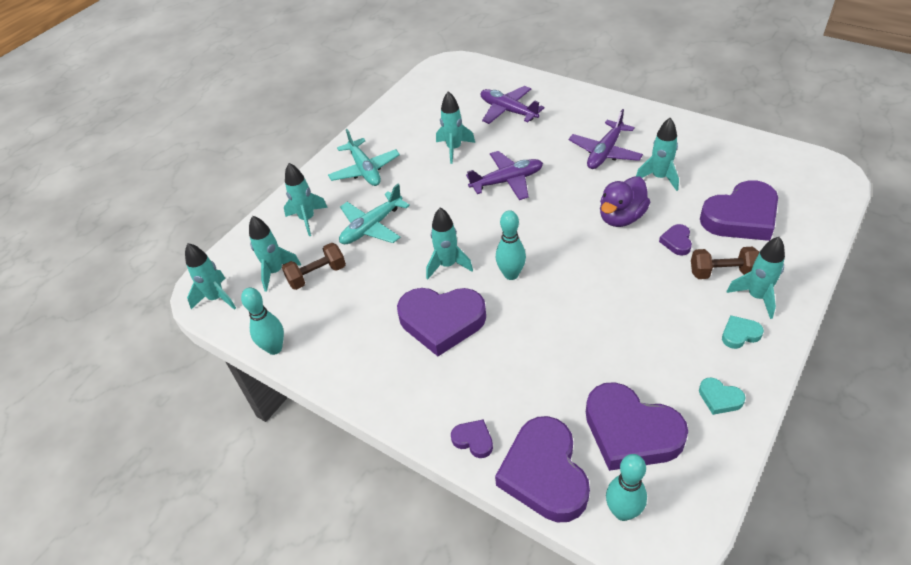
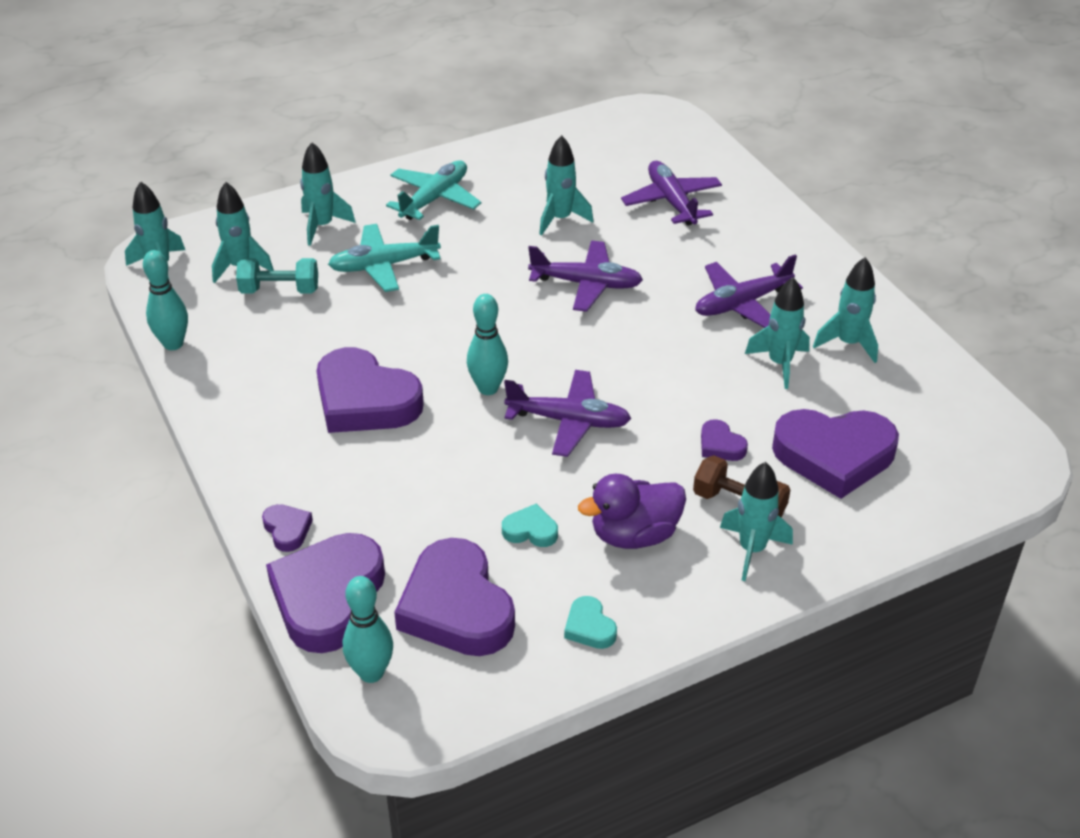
camera: 25 degrees right, 5 degrees down
brown dumbbell [282,243,346,290] -> turquoise dumbbell [236,258,318,294]
turquoise plane [328,129,400,186] -> turquoise plane turned 150 degrees counterclockwise [386,160,481,220]
turquoise rocket [426,207,473,280] -> turquoise rocket moved to [813,257,878,363]
purple duck [600,177,650,227] -> purple duck moved to [578,474,686,549]
purple heart [659,224,692,256] -> purple heart turned 75 degrees counterclockwise [701,419,748,461]
turquoise heart [722,315,764,349] -> turquoise heart moved to [502,504,558,547]
none -> purple plane [504,370,631,457]

